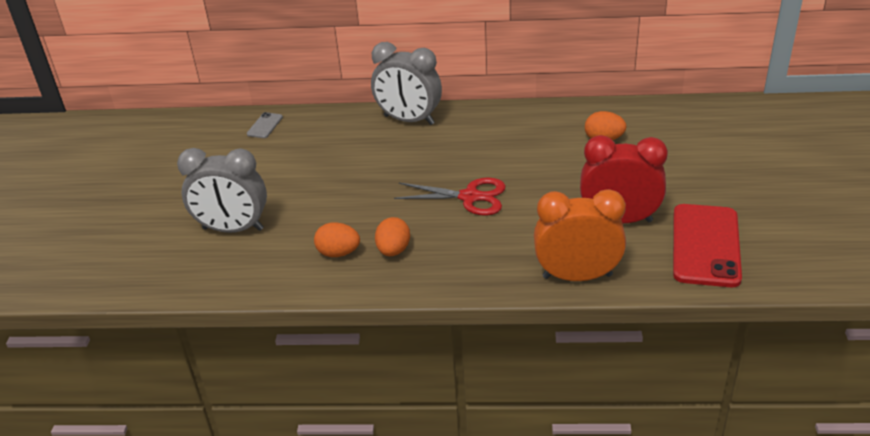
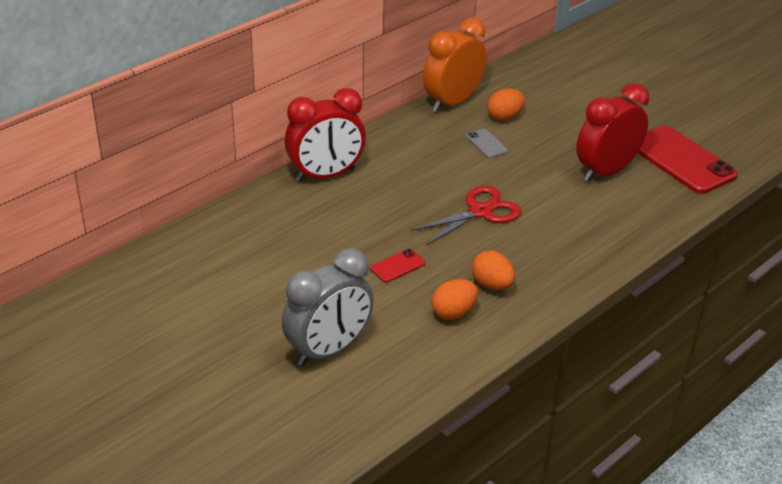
camera: 50 degrees left, 0 degrees up
grey phone [247,112,283,138] -> grey phone moved to [466,129,508,158]
grey clock [371,42,442,125] -> red clock [285,88,366,182]
orange clock [534,189,626,281] -> orange clock moved to [423,17,487,112]
none -> red phone [370,249,425,283]

